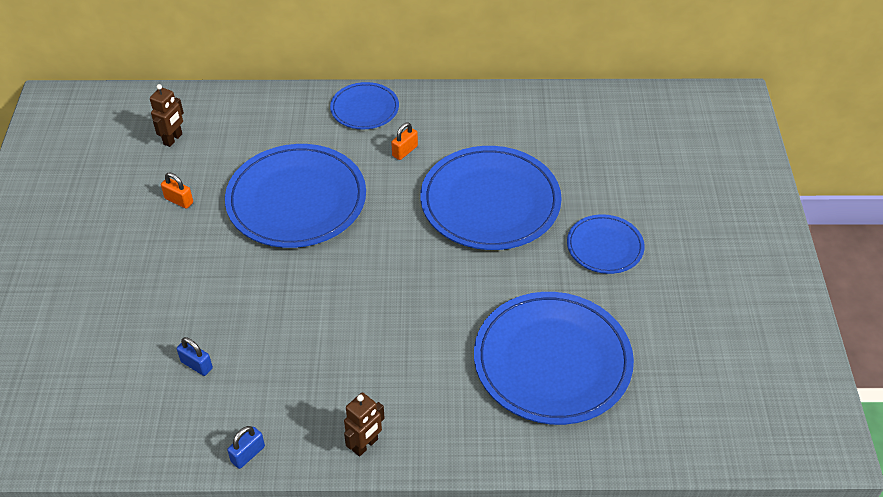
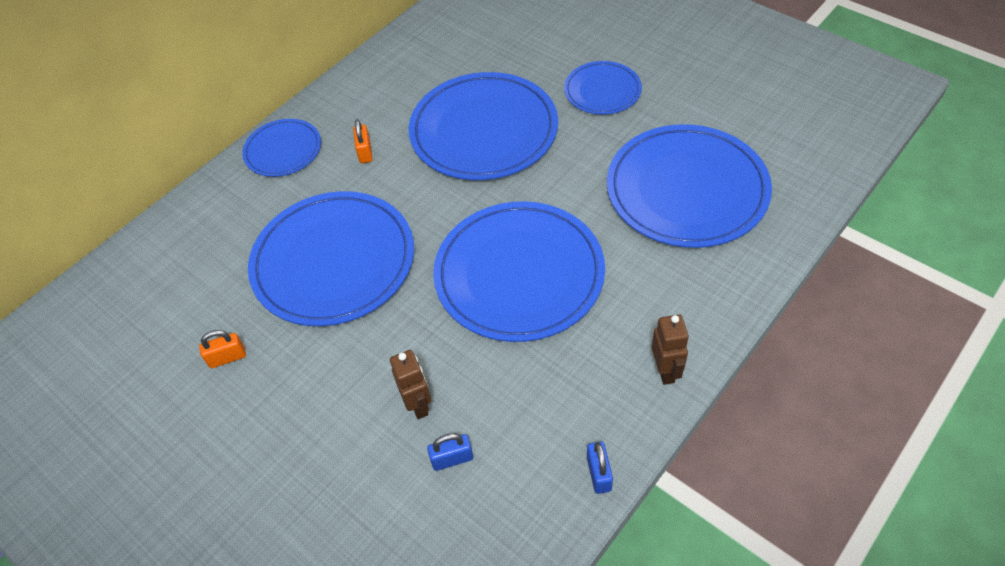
camera: 45 degrees left, 5 degrees up
brown robot [150,84,184,147] -> brown robot moved to [390,350,431,419]
none -> blue plate [433,201,605,342]

